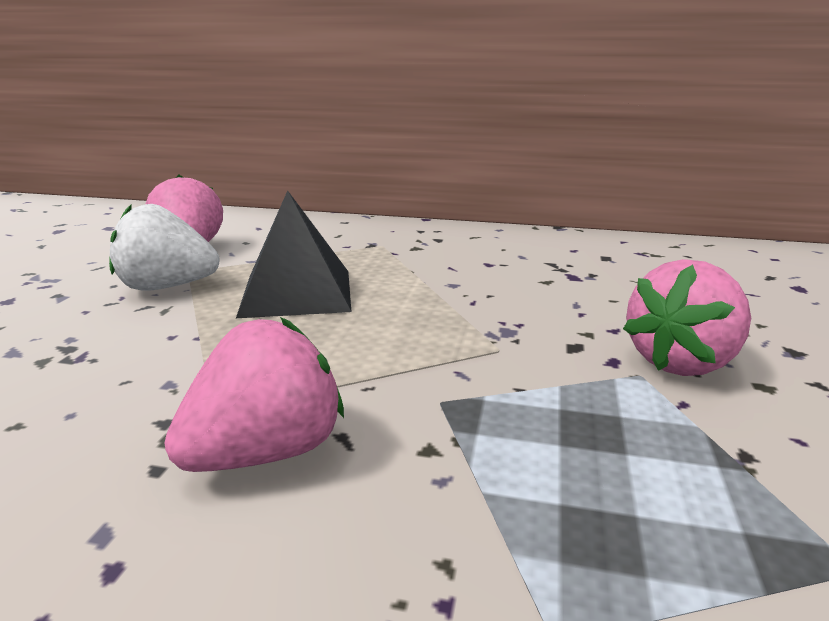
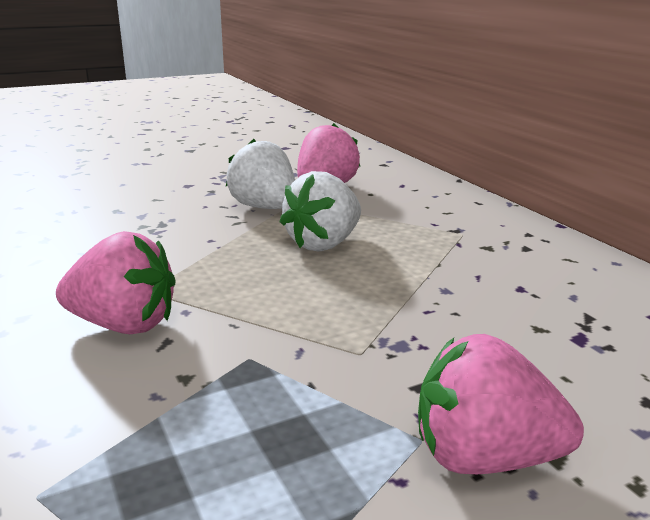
camera: 50 degrees right, 0 degrees up
black pyramid [236,190,352,318] -> white strawberry [280,171,361,251]

